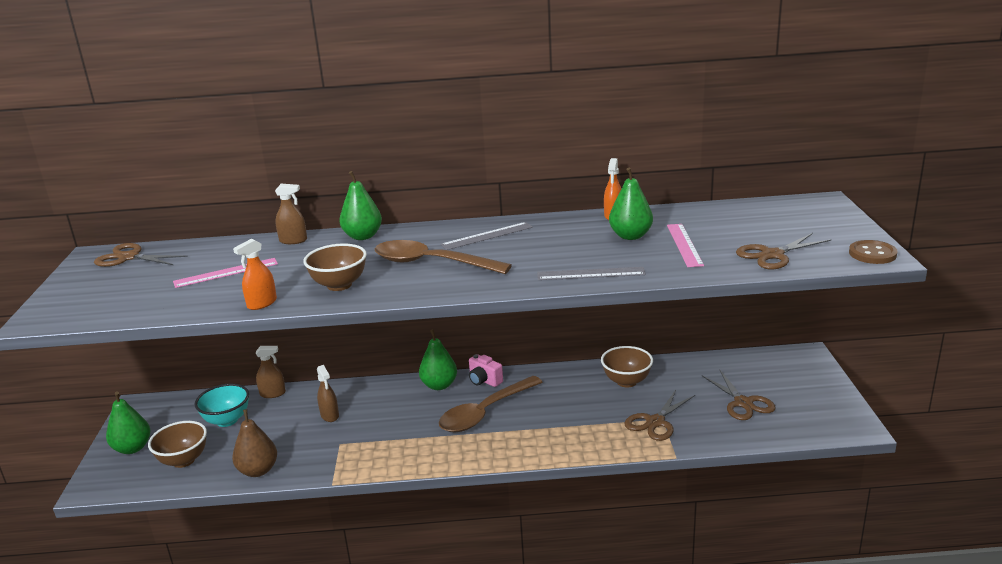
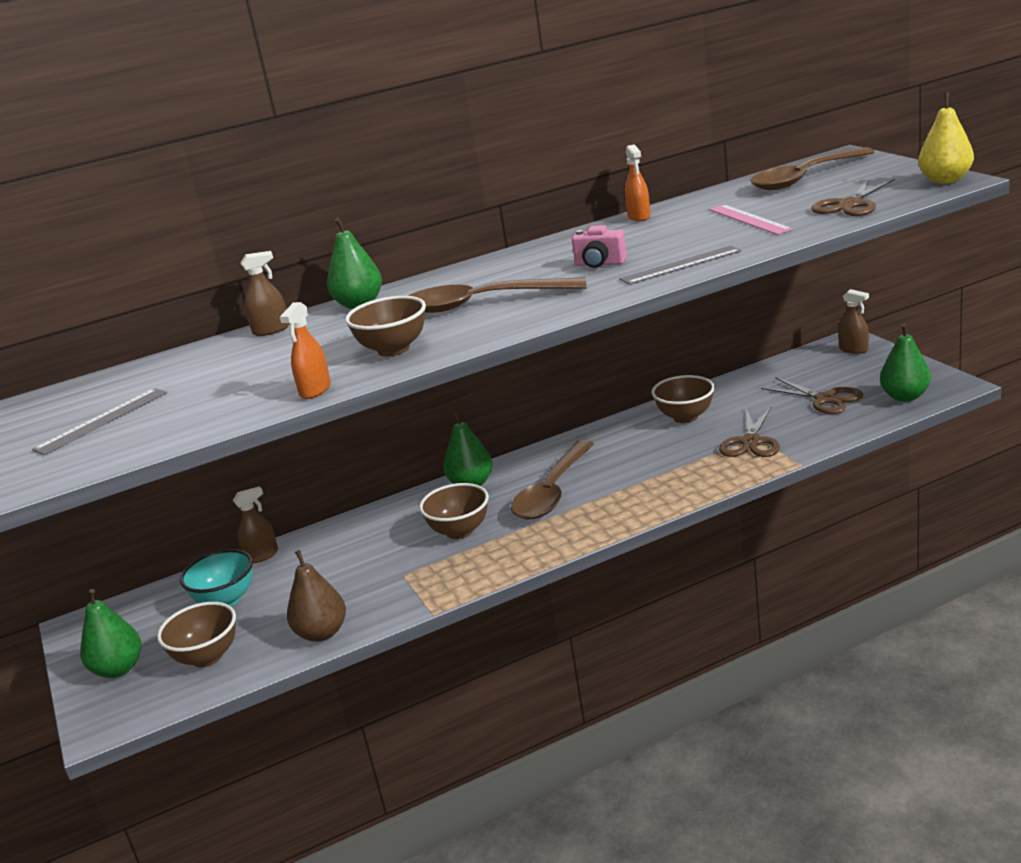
camera: 20 degrees left, 0 degrees up
brown scissors [94,243,188,267] -> none
pink ruler [173,258,278,288] -> none
brown spray bottle [317,365,339,422] -> brown spray bottle moved to [838,289,869,354]
grey ruler [440,222,533,250] -> grey ruler moved to [32,388,167,455]
pink camera [469,354,503,387] -> pink camera moved to [572,225,627,268]
green pear [609,168,653,240] -> green pear moved to [880,324,931,402]
brown button [849,240,898,264] -> yellow pear [918,93,974,184]
none -> brown bowl [419,483,489,539]
none -> brown spoon [750,147,875,190]

